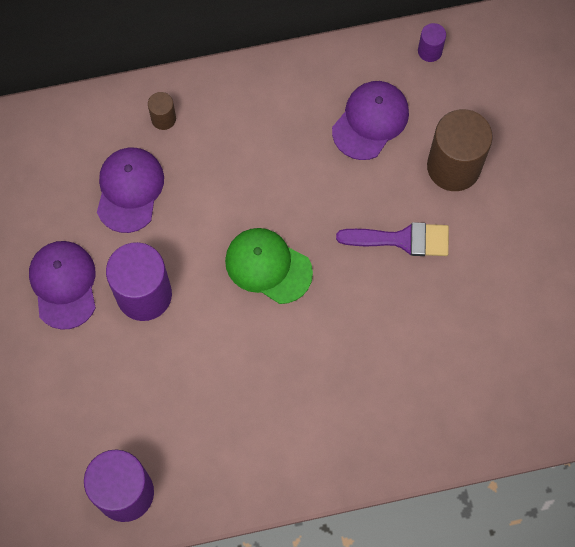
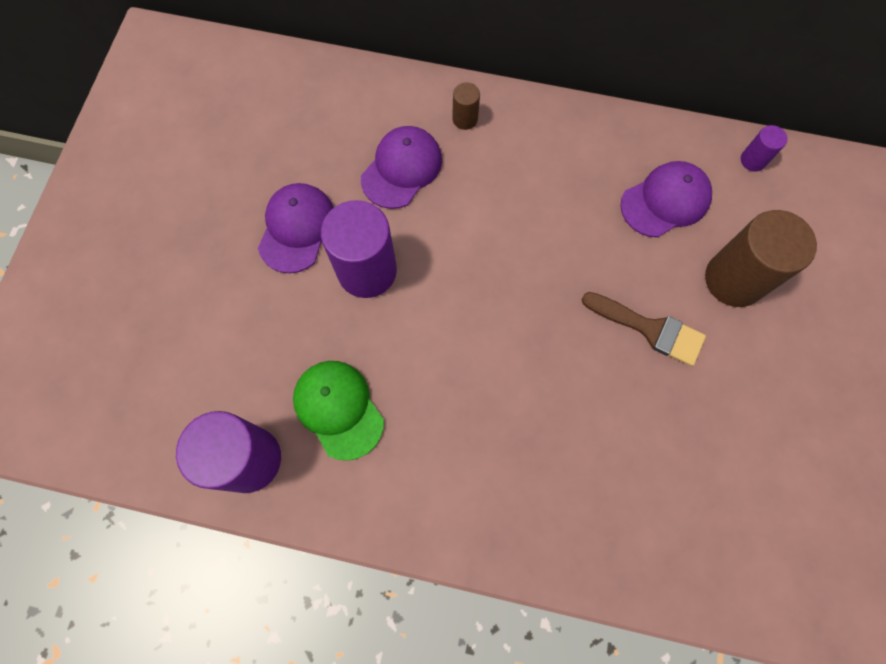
camera: 25 degrees right, 0 degrees up
green cap [225,228,313,304] -> green cap moved to [293,361,384,461]
purple brush [336,222,449,256] -> brown brush [582,292,706,366]

